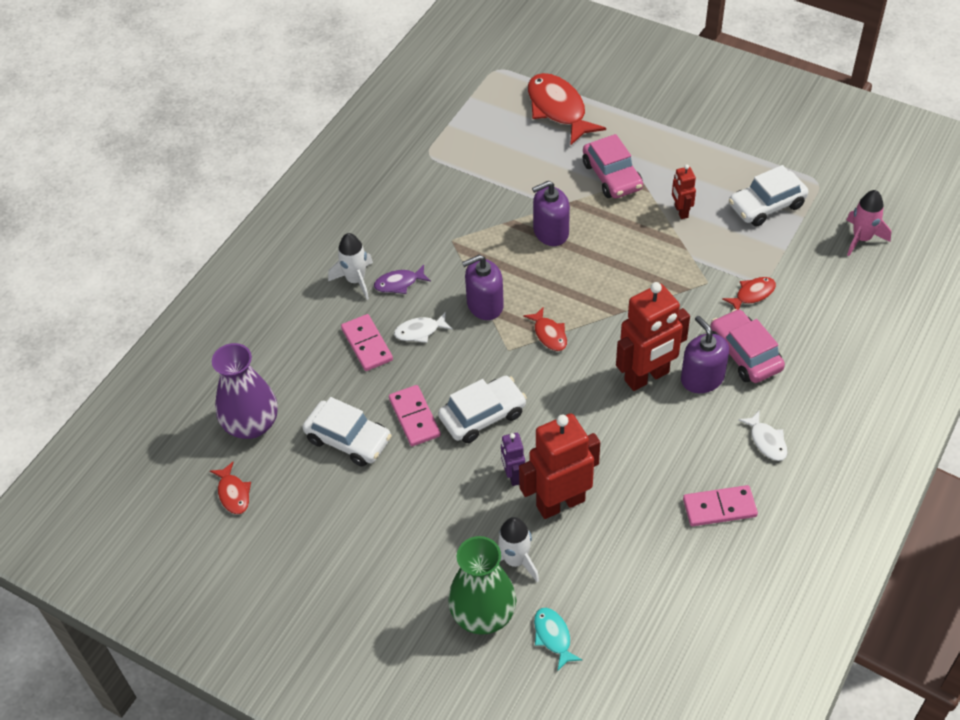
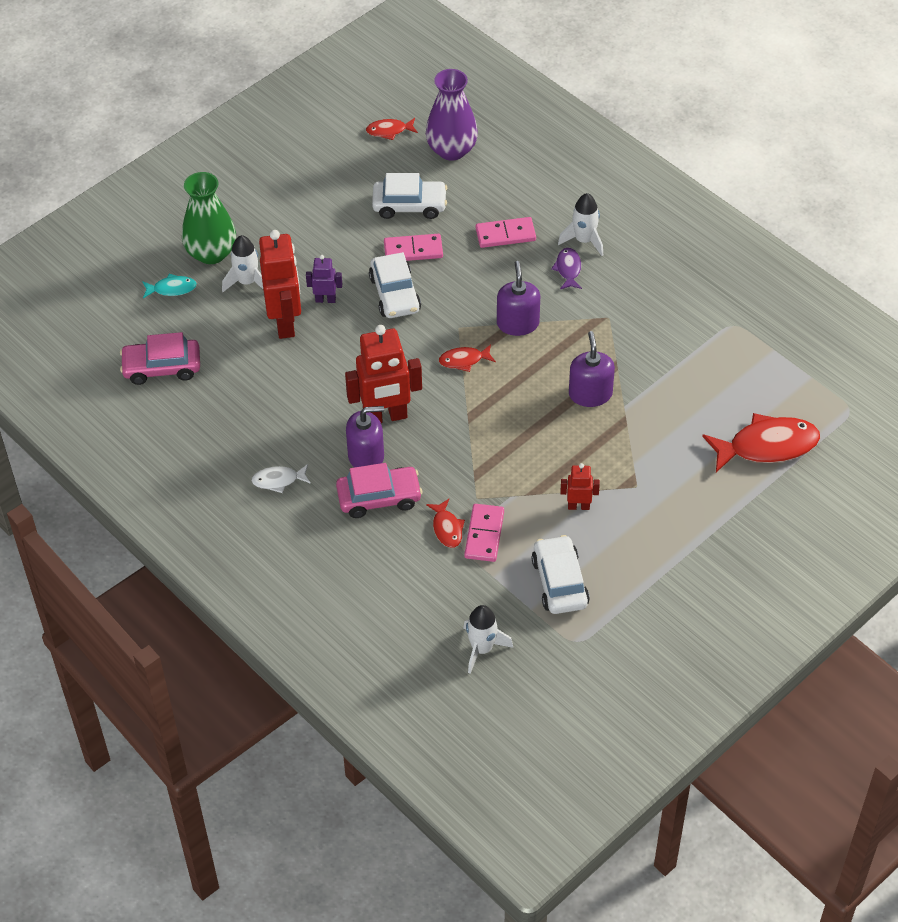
camera: 105 degrees right, 0 degrees up
white car [303,397,392,467] -> white car turned 135 degrees counterclockwise [372,173,447,219]
white fish [394,312,453,343] -> none
pink car [583,134,643,198] -> pink car moved to [120,332,200,385]
red robot [616,282,690,391] -> red robot turned 90 degrees counterclockwise [345,325,422,423]
pink domino [683,485,758,526] -> pink domino moved to [464,504,504,562]
pink rocket [847,190,891,256] -> white rocket [463,605,513,674]

